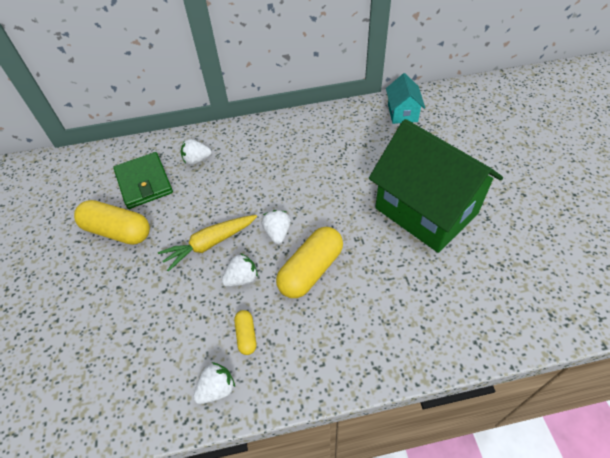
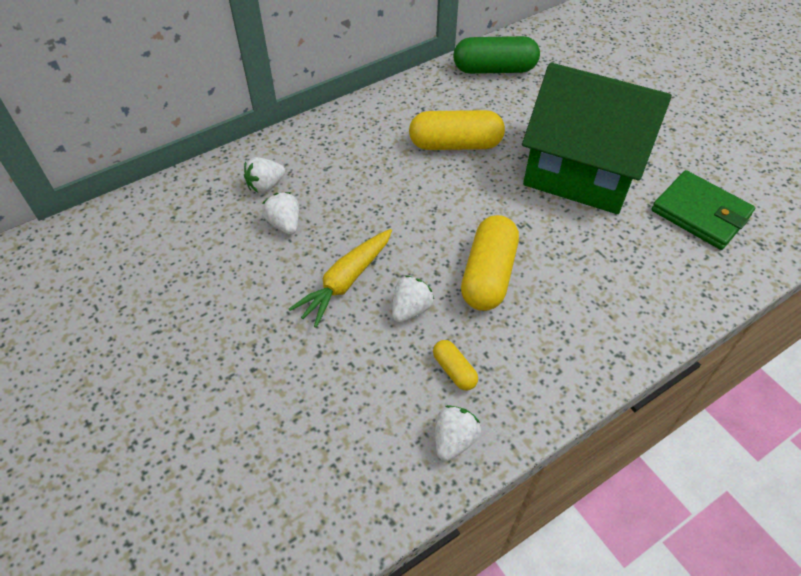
camera: 25 degrees left, 0 degrees up
yellow capsule [74,200,150,245] -> yellow capsule moved to [409,110,505,150]
green wallet [113,152,173,209] -> green wallet moved to [651,170,755,250]
white strawberry [261,210,291,244] -> white strawberry moved to [262,192,299,235]
turquoise house [386,73,425,124] -> green capsule [453,36,540,74]

